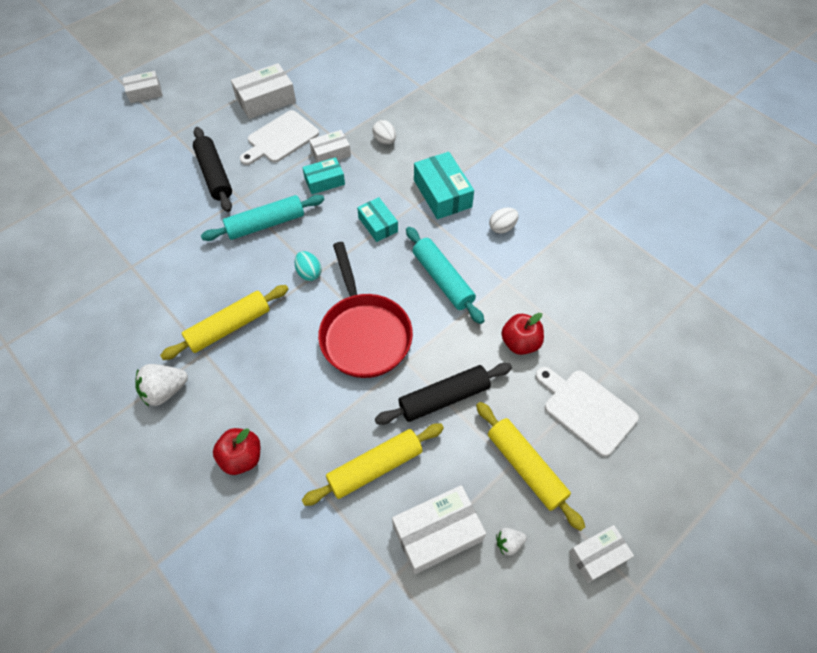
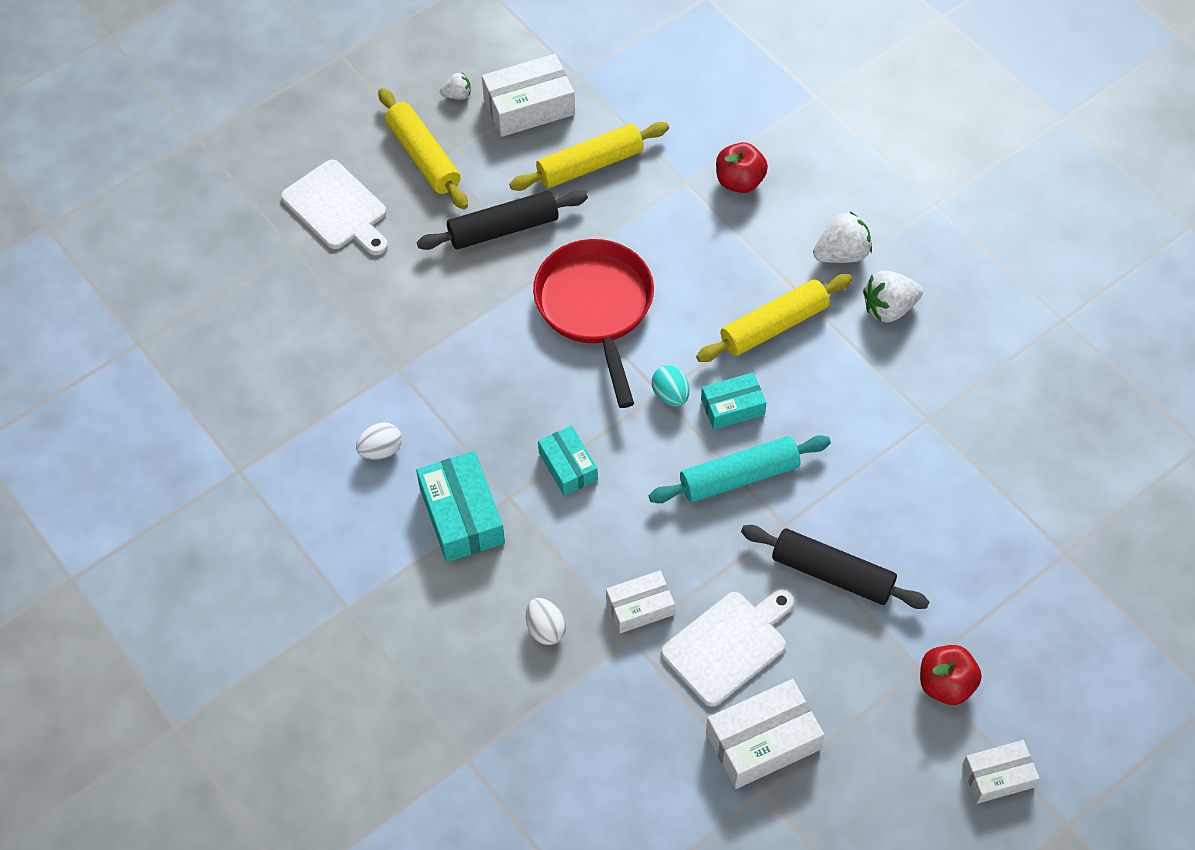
camera: 175 degrees left, 0 degrees up
black rolling pin [193,127,232,212] -> black rolling pin turned 45 degrees counterclockwise [741,525,930,609]
turquoise box [302,157,345,194] -> turquoise box moved to [701,372,766,430]
turquoise rolling pin [406,227,484,324] -> none
red apple [501,313,544,355] -> red apple moved to [920,645,982,705]
white box [569,525,634,583] -> none
none -> white strawberry [863,270,923,323]

